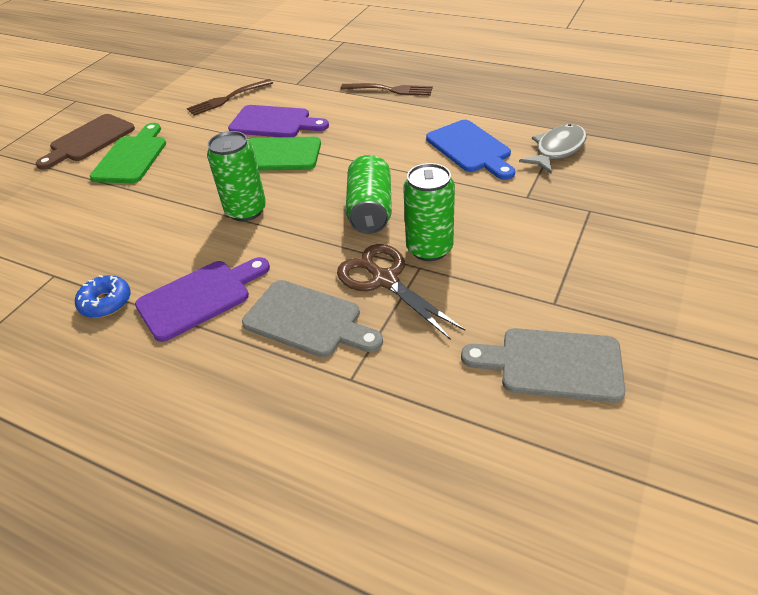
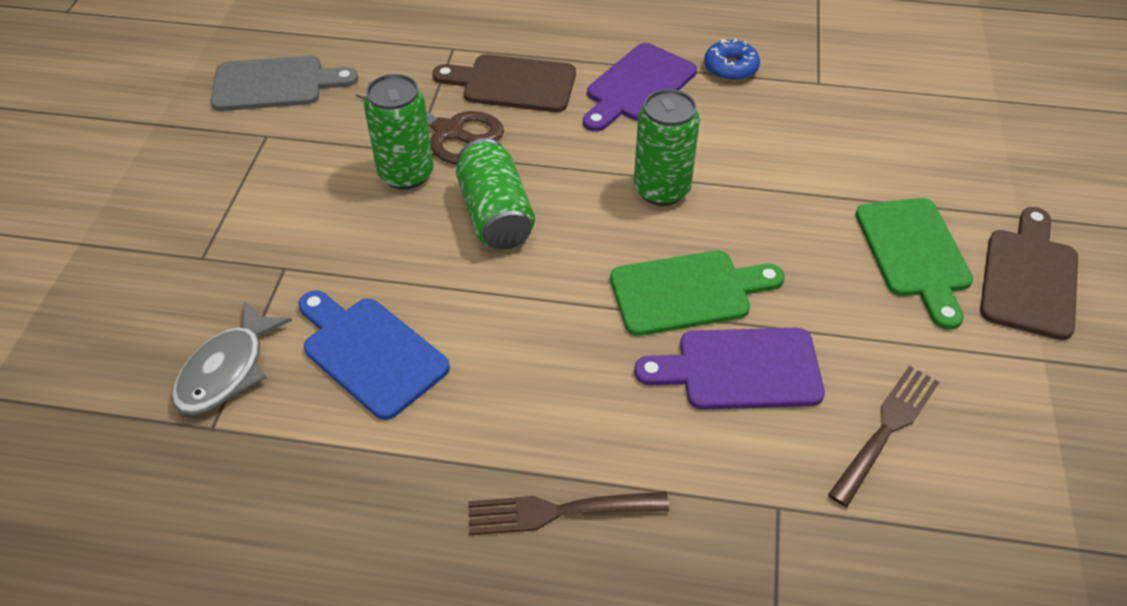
camera: 160 degrees right, 5 degrees up
grey cutting board [242,280,383,357] -> brown cutting board [432,54,576,112]

